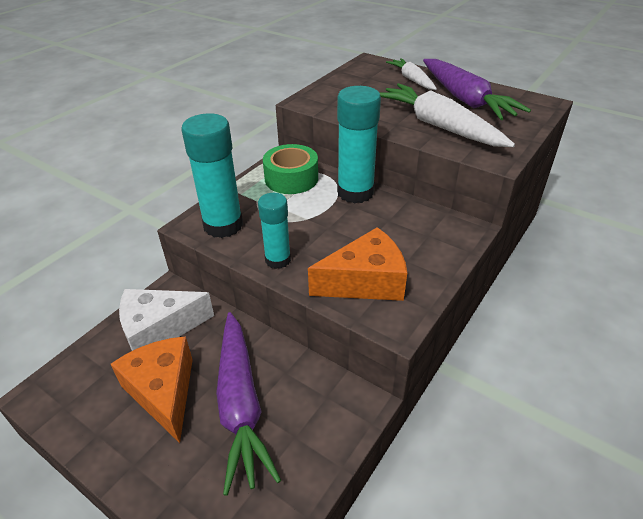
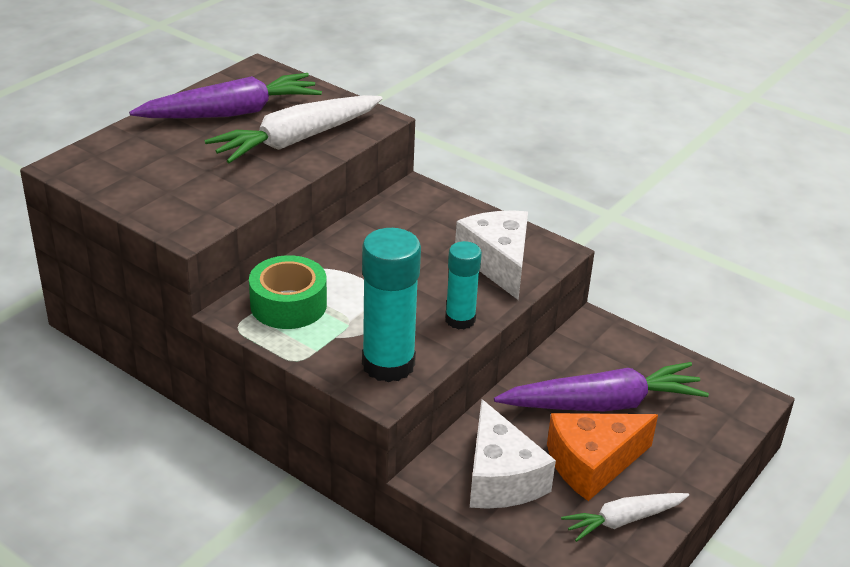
camera: 90 degrees left, 5 degrees down
orange cheese [308,227,407,301] -> white cheese [455,211,528,300]
turquoise glue stick [337,86,381,204] -> none
white carrot [386,58,437,90] -> white carrot moved to [561,493,689,542]

